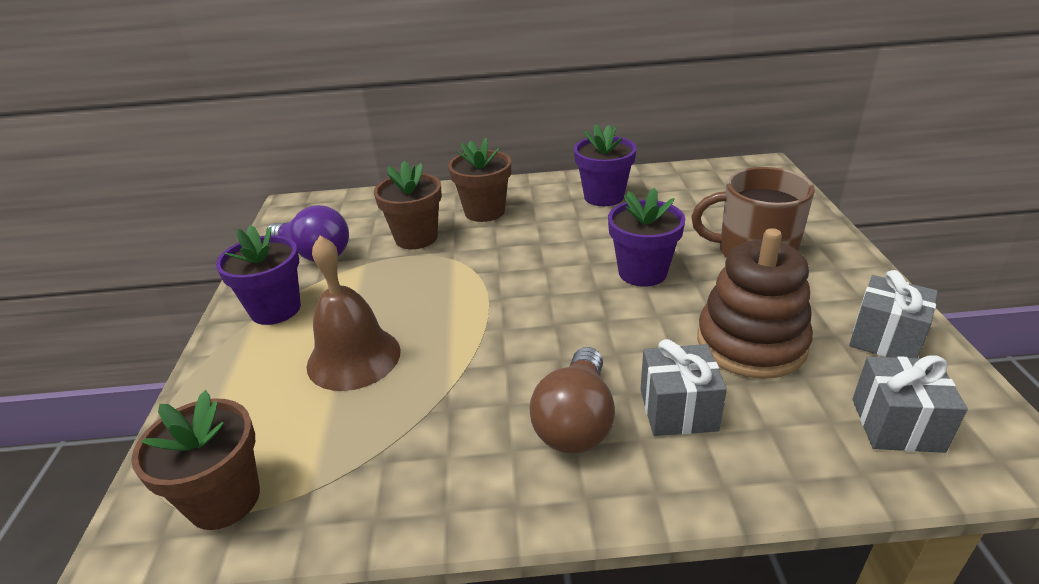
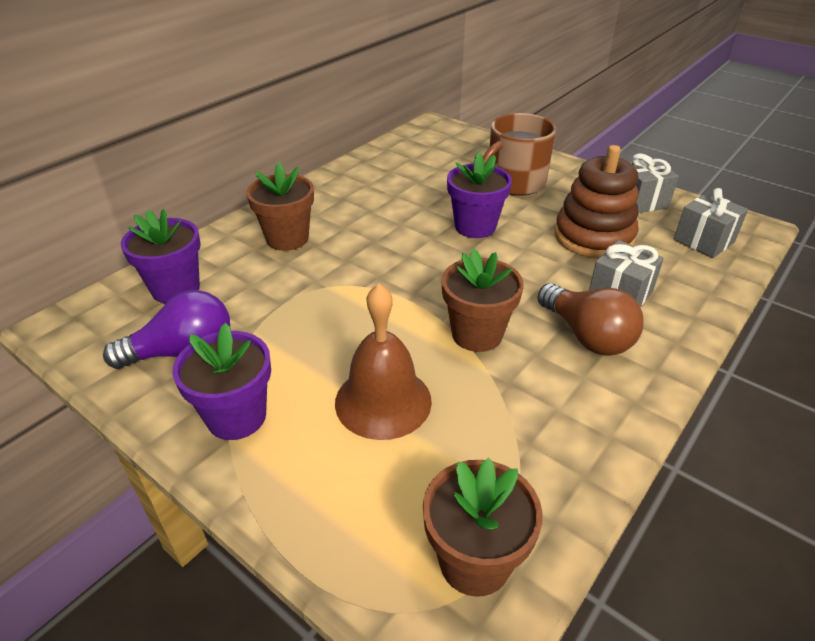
camera: 50 degrees left, 5 degrees up
brown flower pot [374,161,442,249] -> brown flower pot moved to [441,248,524,352]
purple flower pot [574,124,637,206] -> purple flower pot moved to [121,209,201,304]

